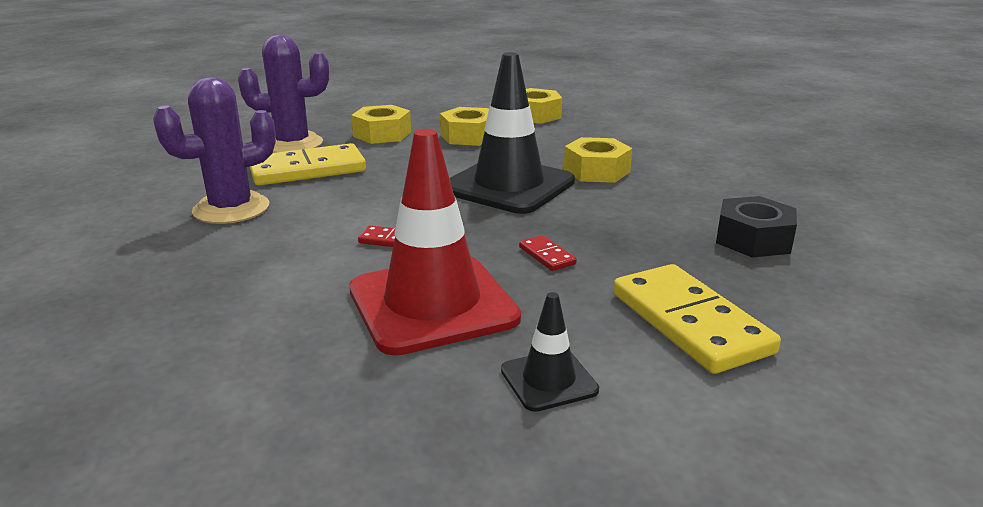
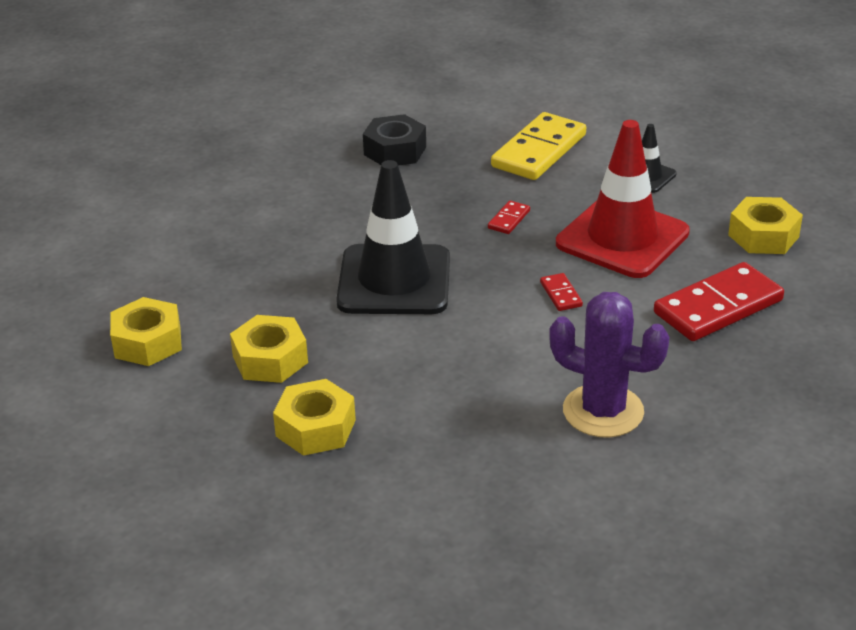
camera: 120 degrees left, 10 degrees up
purple cactus [238,35,329,153] -> none
yellow domino [250,143,366,186] -> none
yellow nut [564,137,632,183] -> yellow nut moved to [728,197,803,254]
none -> red domino [654,262,784,341]

